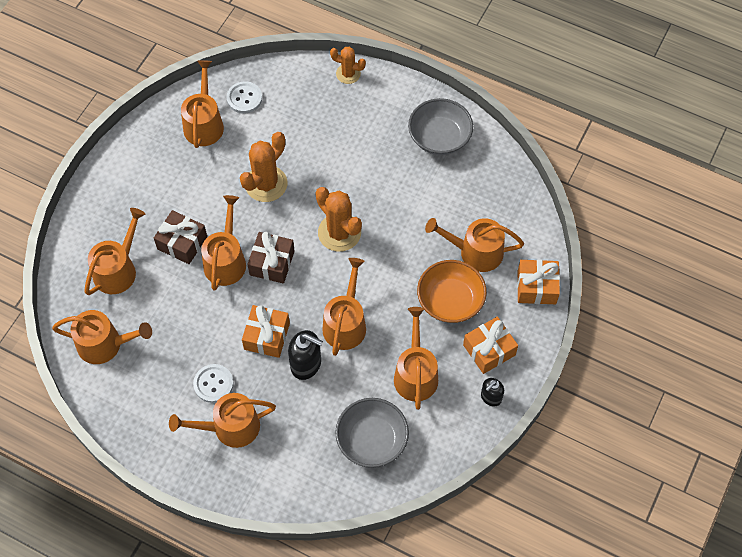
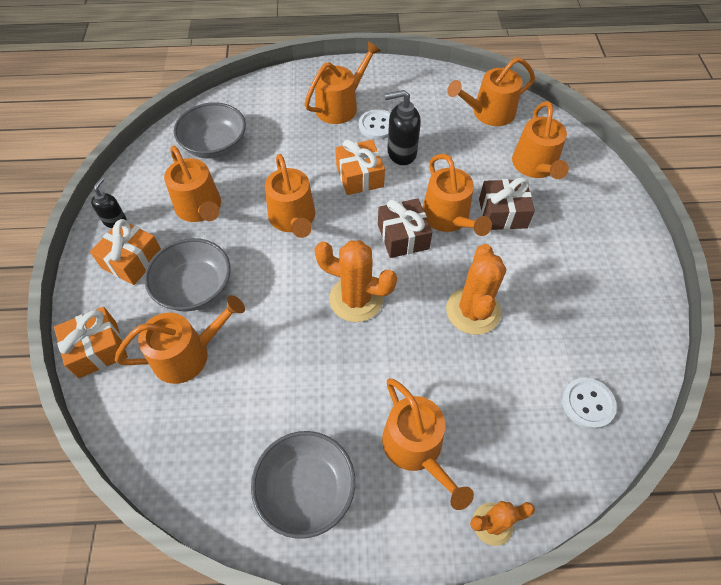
camera: 150 degrees right, 5 degrees down
orange watering can [181,60,224,148] -> orange watering can moved to [382,379,474,510]
black soap dispenser [288,330,323,380] -> black soap dispenser moved to [384,90,421,165]
orange bowl [417,260,487,323] -> grey bowl [144,238,230,312]

